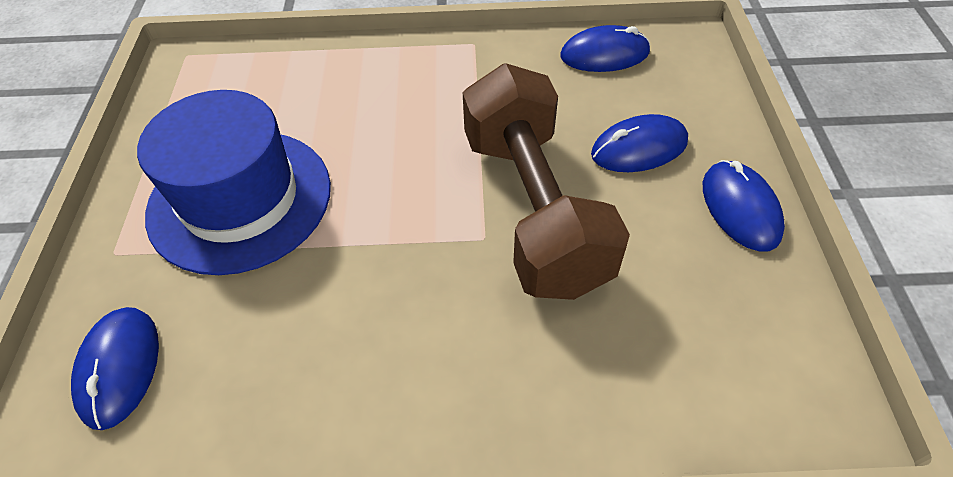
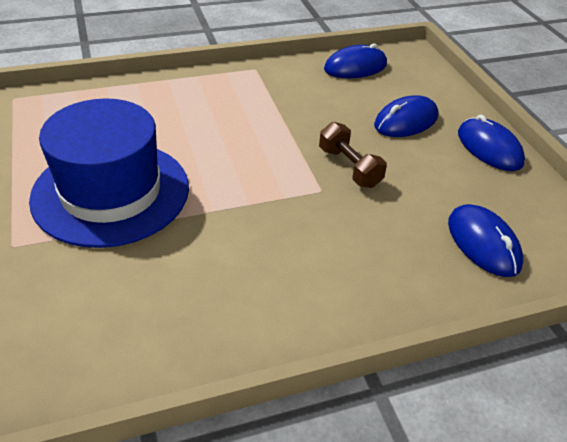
camera: 20 degrees left, 10 degrees down
blue mouse [71,307,159,430] -> blue mouse moved to [448,204,523,277]
brown dumbbell [463,63,630,300] -> brown dumbbell [319,122,387,188], size x0.44

